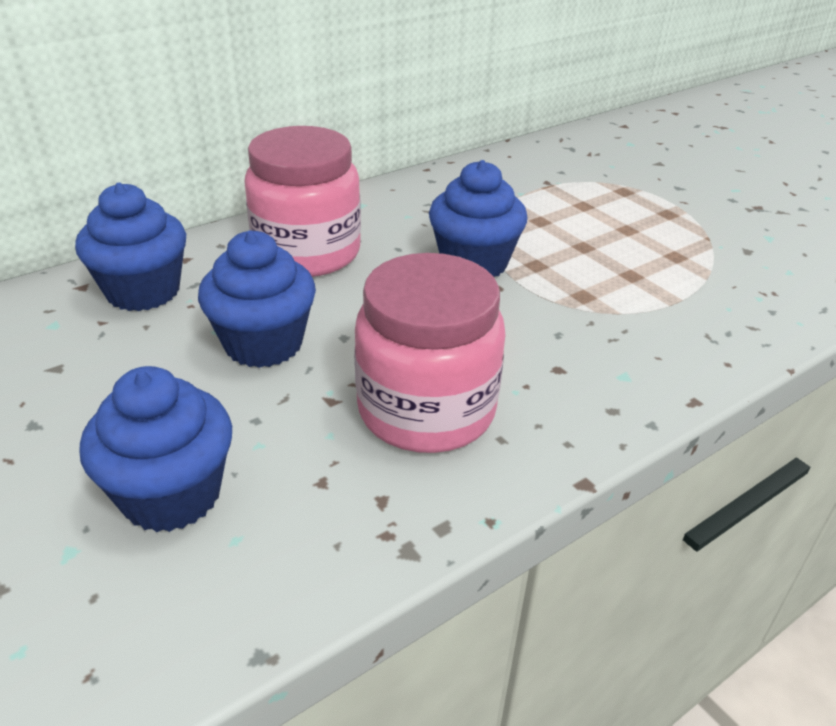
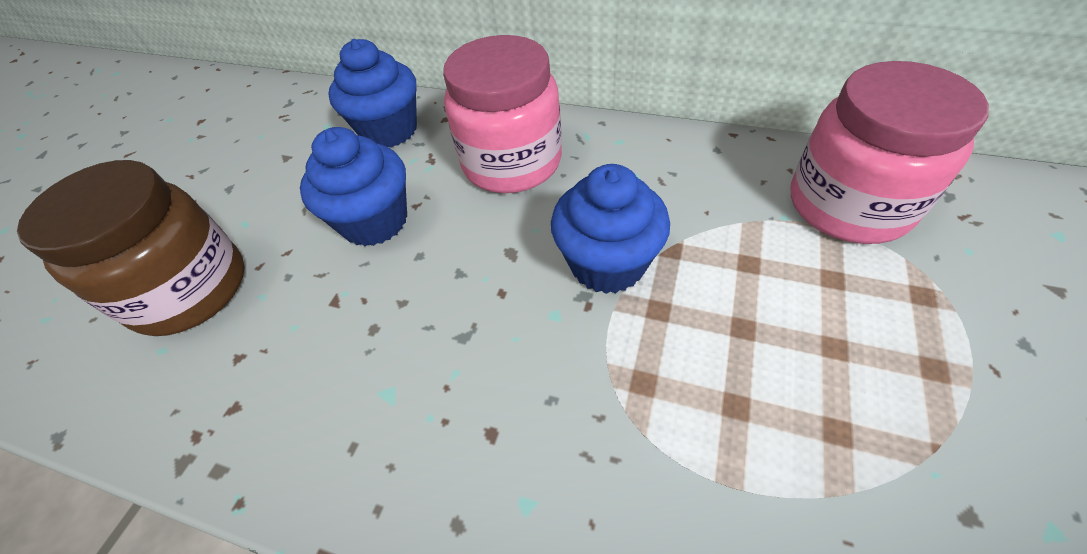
camera: 60 degrees right, 15 degrees up
blue cupcake [79,366,232,532] -> brown jar [17,160,244,336]
pink jar [354,253,505,453] -> pink jar moved to [791,61,989,244]

